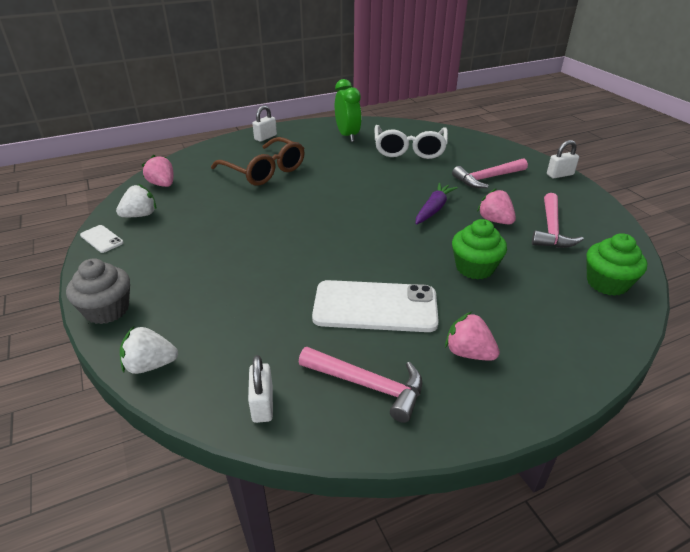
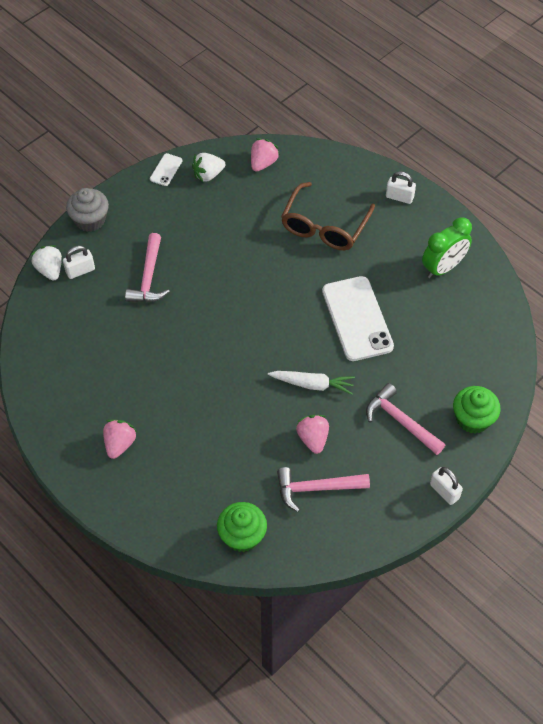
camera: 70 degrees right, 20 degrees up
white strawberry [116,184,156,217] -> white strawberry turned 120 degrees clockwise [192,153,225,182]
white padlock [248,355,273,423] -> white padlock moved to [63,246,95,279]
pink hammer [299,347,422,423] -> pink hammer moved to [125,233,170,302]
white phone [312,280,439,332] -> white phone moved to [322,276,394,361]
white glasses [375,125,448,159] -> none
purple carrot [416,183,458,225] -> white carrot [268,371,355,395]
green cupcake [452,219,507,279] -> green cupcake moved to [453,386,501,433]
pink strawberry [477,188,516,224] -> pink strawberry turned 45 degrees counterclockwise [296,415,329,454]

